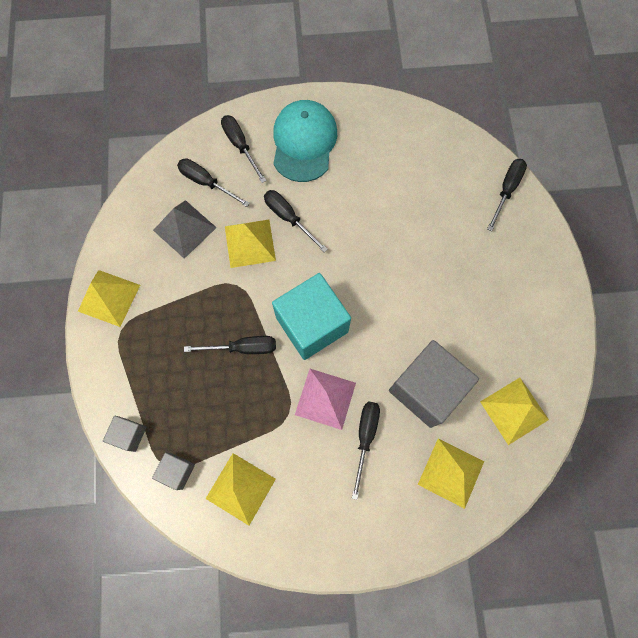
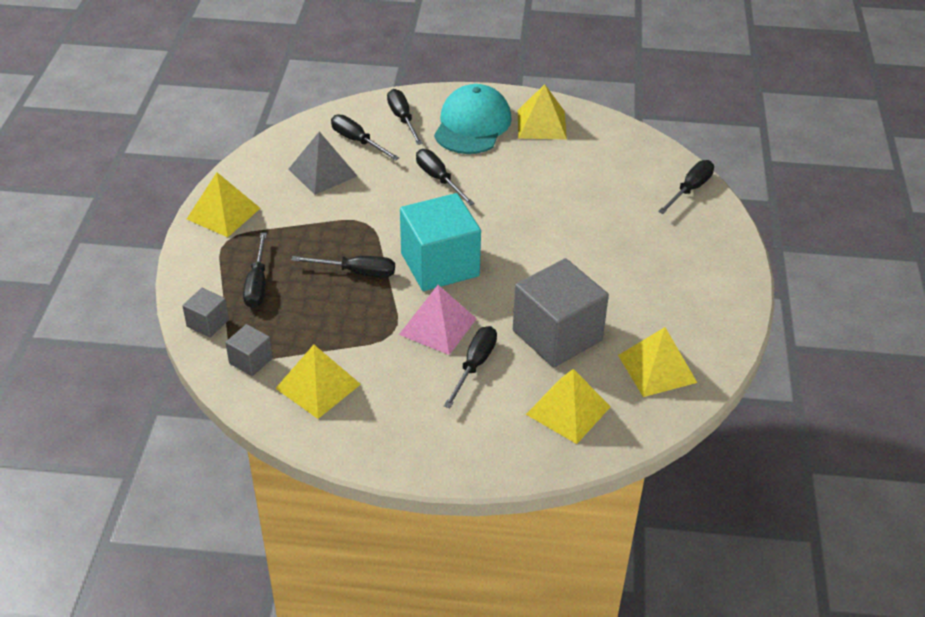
camera: 10 degrees right, 30 degrees down
yellow pyramid [225,220,276,268] -> yellow pyramid moved to [518,84,567,140]
none -> black screwdriver [243,233,267,308]

